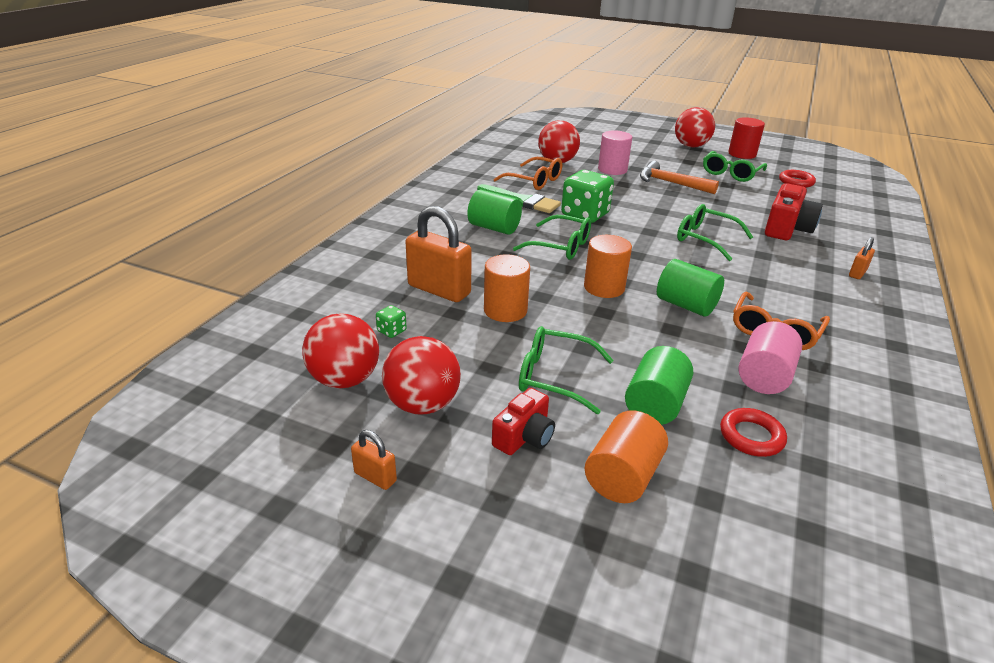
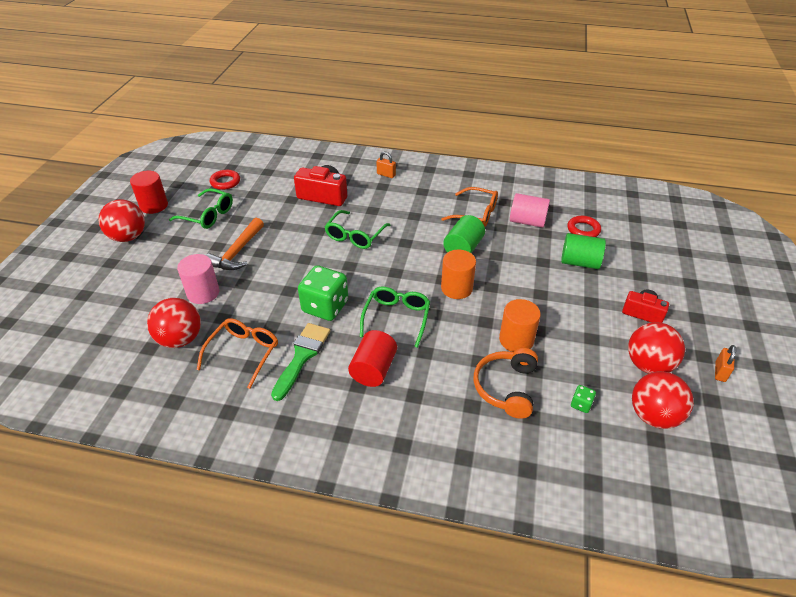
camera: 100 degrees left, 10 degrees up
orange padlock [405,206,472,302] -> orange headphones [474,348,538,419]
green cylinder [467,190,522,235] -> red cylinder [348,330,397,387]
green glasses [519,326,614,414] -> none
orange cylinder [585,411,668,503] -> none

